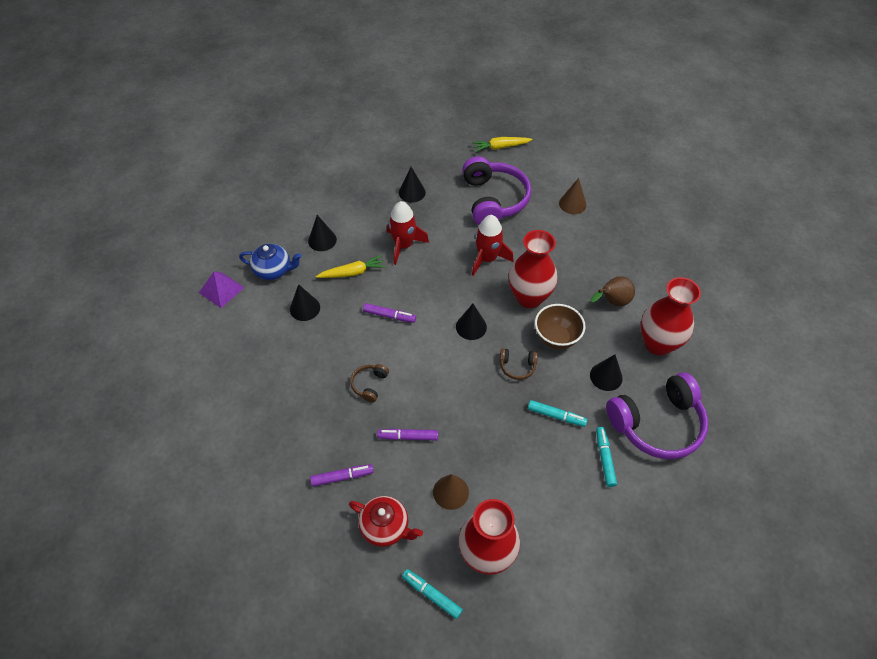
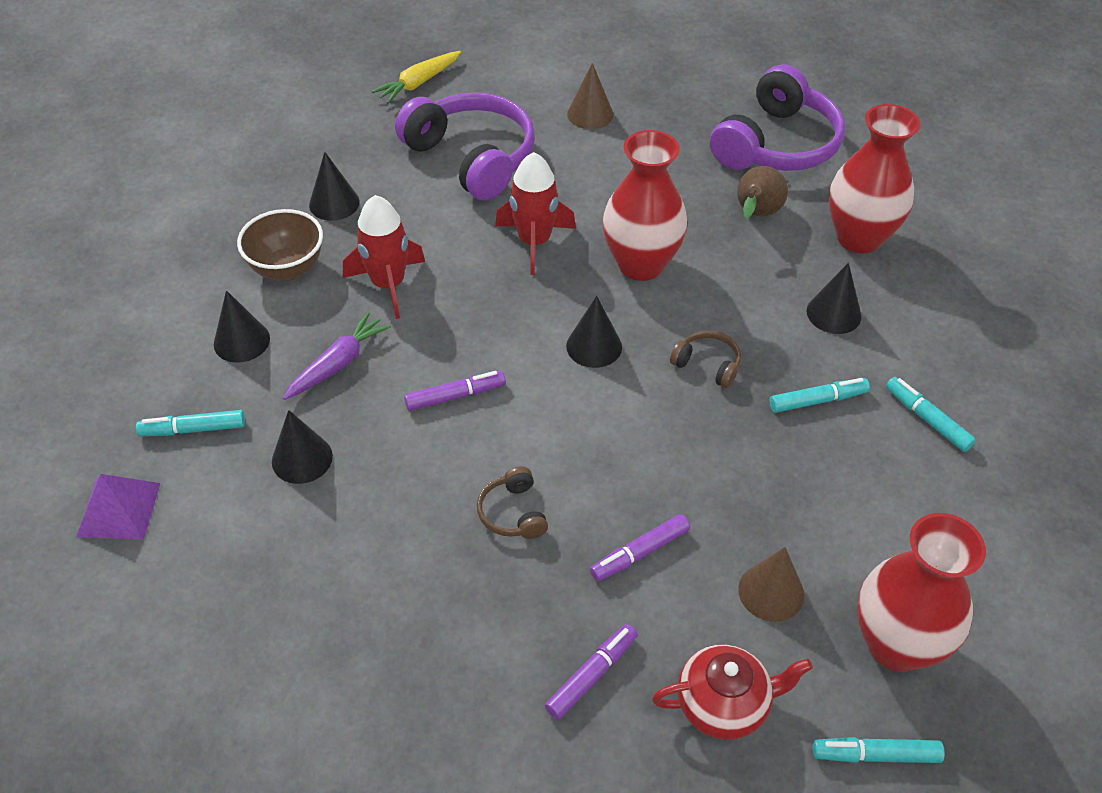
camera: 35 degrees left, 5 degrees down
blue teapot [239,244,302,280] -> turquoise marker [136,410,245,436]
yellow carrot [316,255,386,278] -> purple carrot [283,312,391,400]
brown headphones [500,348,538,380] -> brown headphones turned 120 degrees counterclockwise [670,330,741,388]
brown bowl [535,304,585,349] -> brown bowl moved to [237,209,323,281]
purple headphones [606,372,709,459] -> purple headphones moved to [710,64,845,171]

